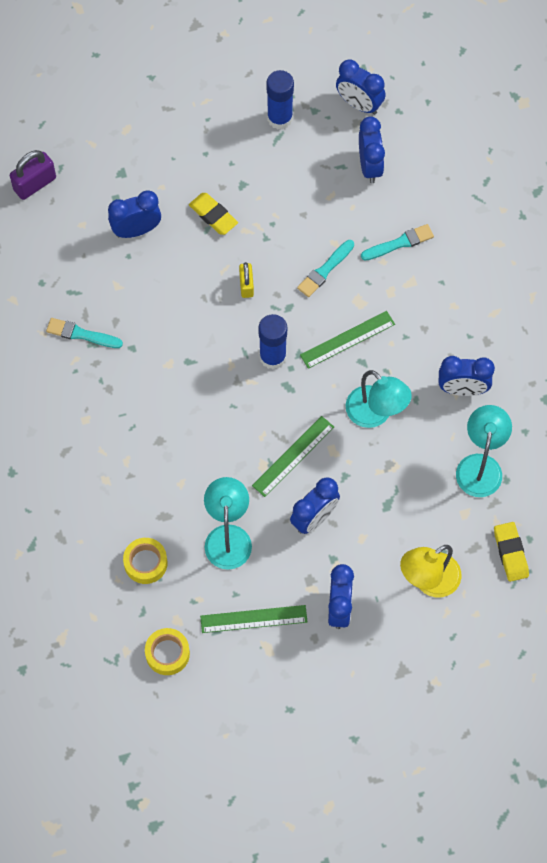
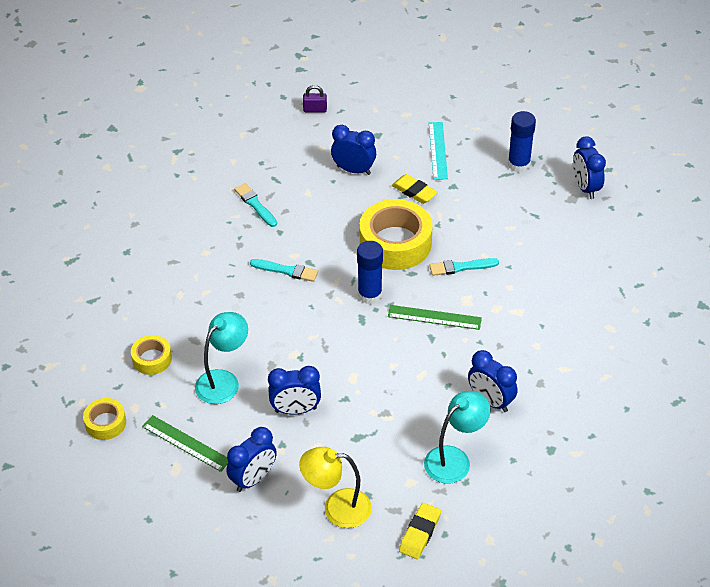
camera: 40 degrees right, 20 degrees down
purple padlock [10,150,56,200] -> purple padlock [303,85,327,113], size x0.65
yellow eraser [189,193,238,235] -> yellow eraser turned 45 degrees counterclockwise [392,174,438,204]
yellow padlock [239,262,254,298] -> yellow tape [360,199,433,270]
green ruler [252,416,334,497] -> none
turquoise lamp [345,370,412,428] -> none
blue clock [359,116,385,183] -> none
turquoise brush [361,224,434,261] -> turquoise brush moved to [250,259,318,282]
none -> turquoise ruler [429,122,448,180]

